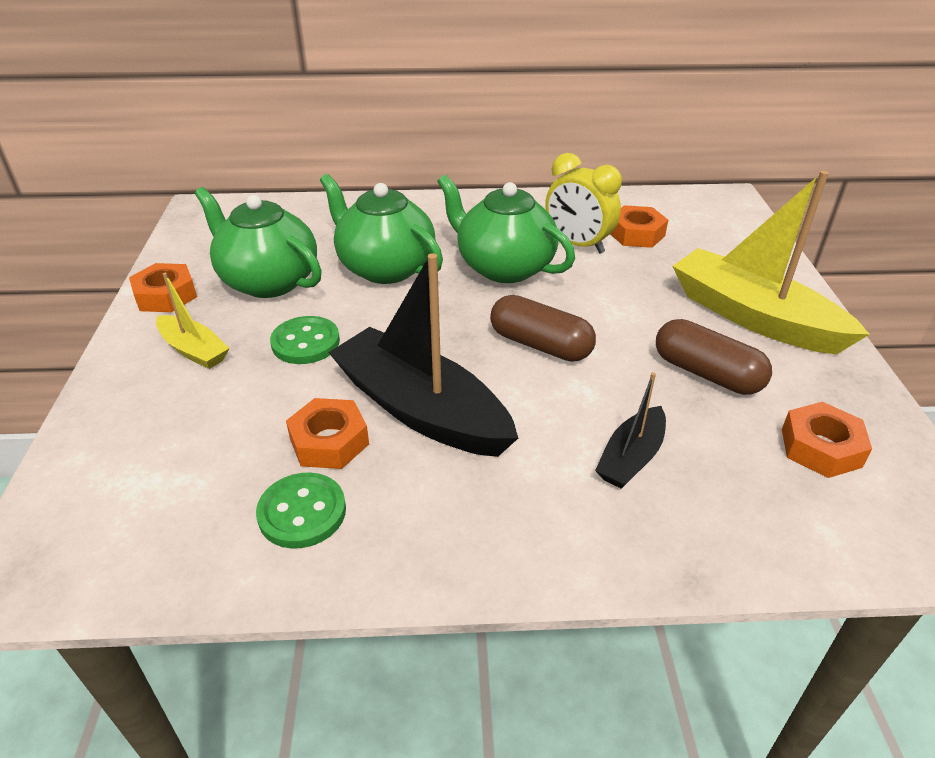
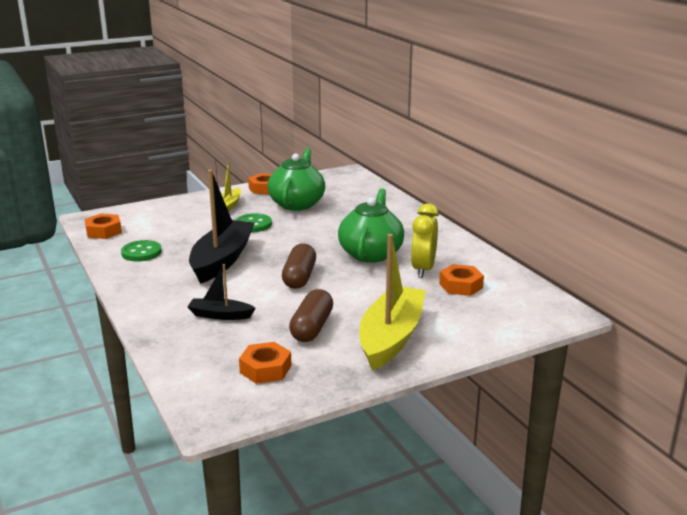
camera: 65 degrees right, 15 degrees down
orange nut [286,398,369,469] -> orange nut moved to [85,214,122,239]
green teapot [320,174,443,284] -> none

